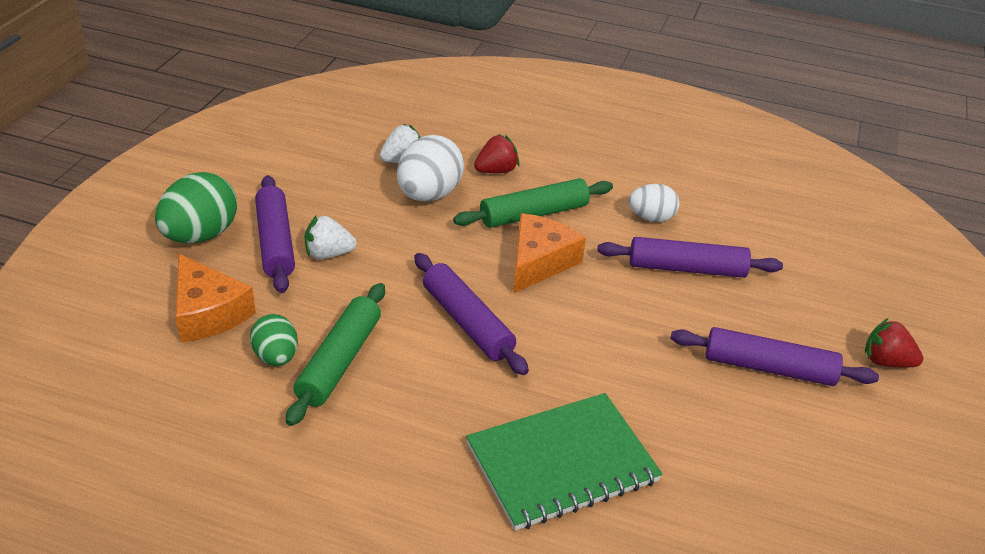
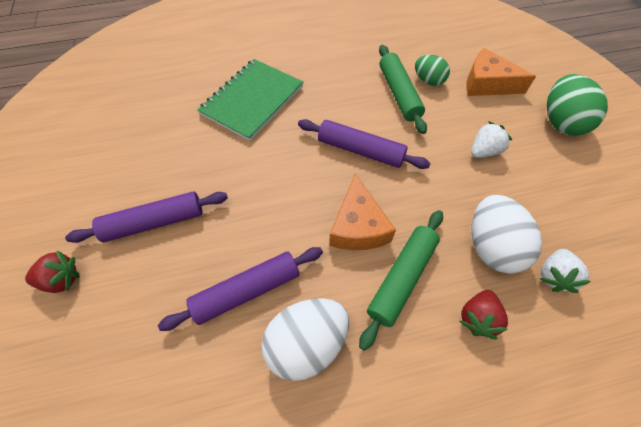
camera: 150 degrees right, 20 degrees up
purple rolling pin [255,175,295,293] -> none
white egg [628,184,680,222] -> white egg [262,298,349,381], size x1.64

